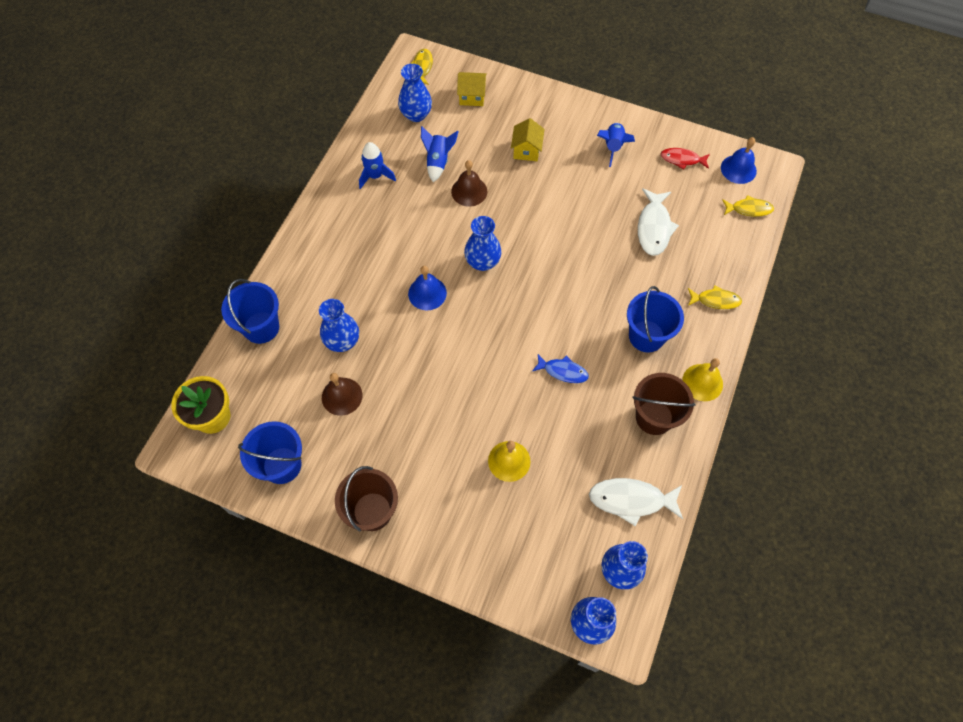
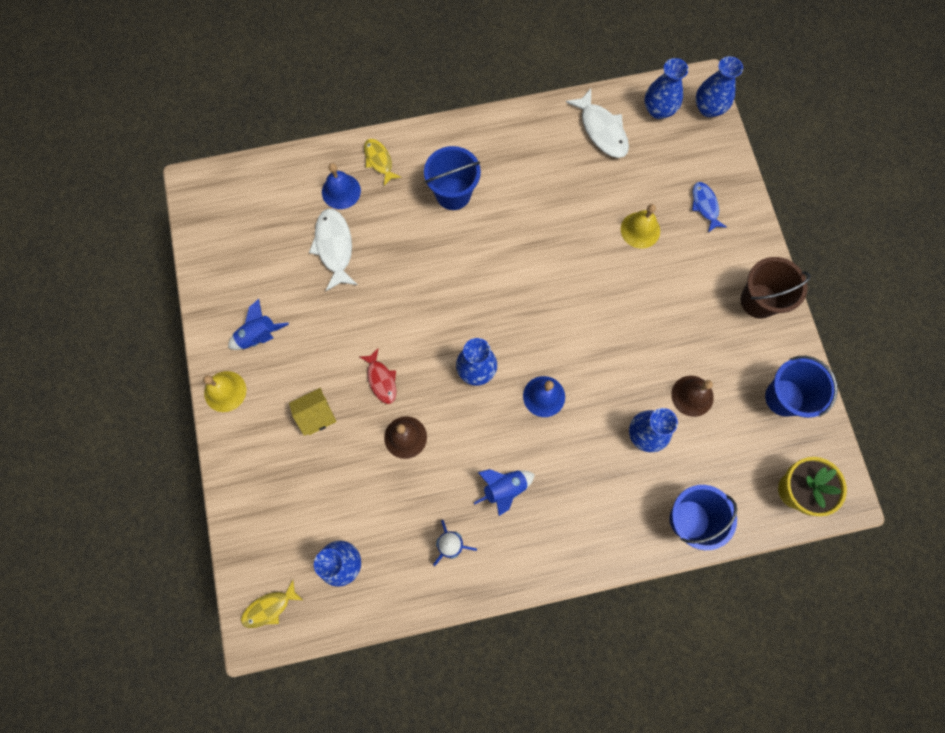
camera: 125 degrees left, 10 degrees up
blue rocket [421,126,459,182] -> blue rocket moved to [474,469,535,516]
yellow house [457,72,487,106] -> none
blue fish [532,354,589,383] -> blue fish moved to [692,182,727,233]
brown bucket [633,373,696,435] -> none
white fish [638,188,679,256] -> white fish turned 75 degrees counterclockwise [309,209,358,291]
red fish [661,148,710,170] -> red fish moved to [360,348,396,404]
yellow bell [682,358,723,401] -> yellow bell moved to [203,371,246,412]
blue bell [721,137,757,184] -> blue bell moved to [322,163,361,209]
yellow fish [722,195,774,217] -> none

